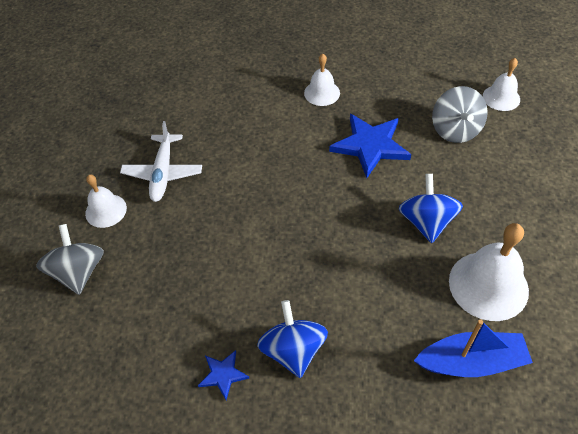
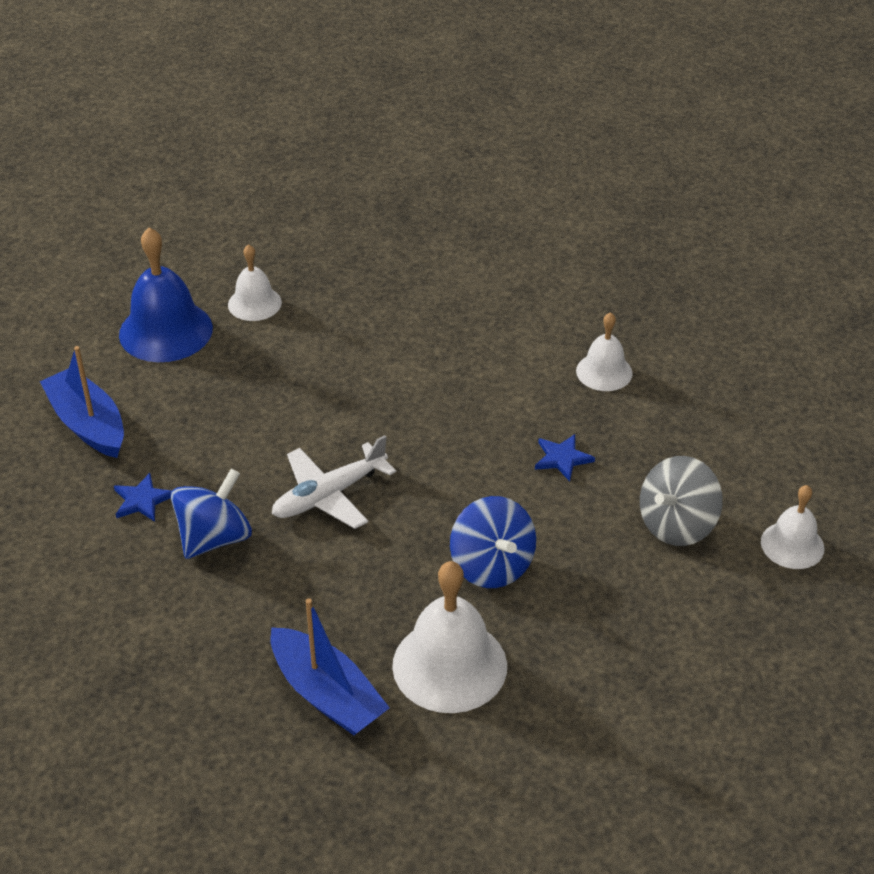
camera: 50 degrees right, 10 degrees down
grey spinning top [36,224,104,295] -> blue bell [119,227,213,362]
white plane [120,121,202,202] -> white plane moved to [272,435,396,529]
blue star [329,114,411,178] -> blue star [535,434,595,481], size x0.50
blue spinning top [398,174,463,243] -> blue spinning top turned 105 degrees clockwise [450,496,536,588]
none -> blue boat [40,346,124,458]

